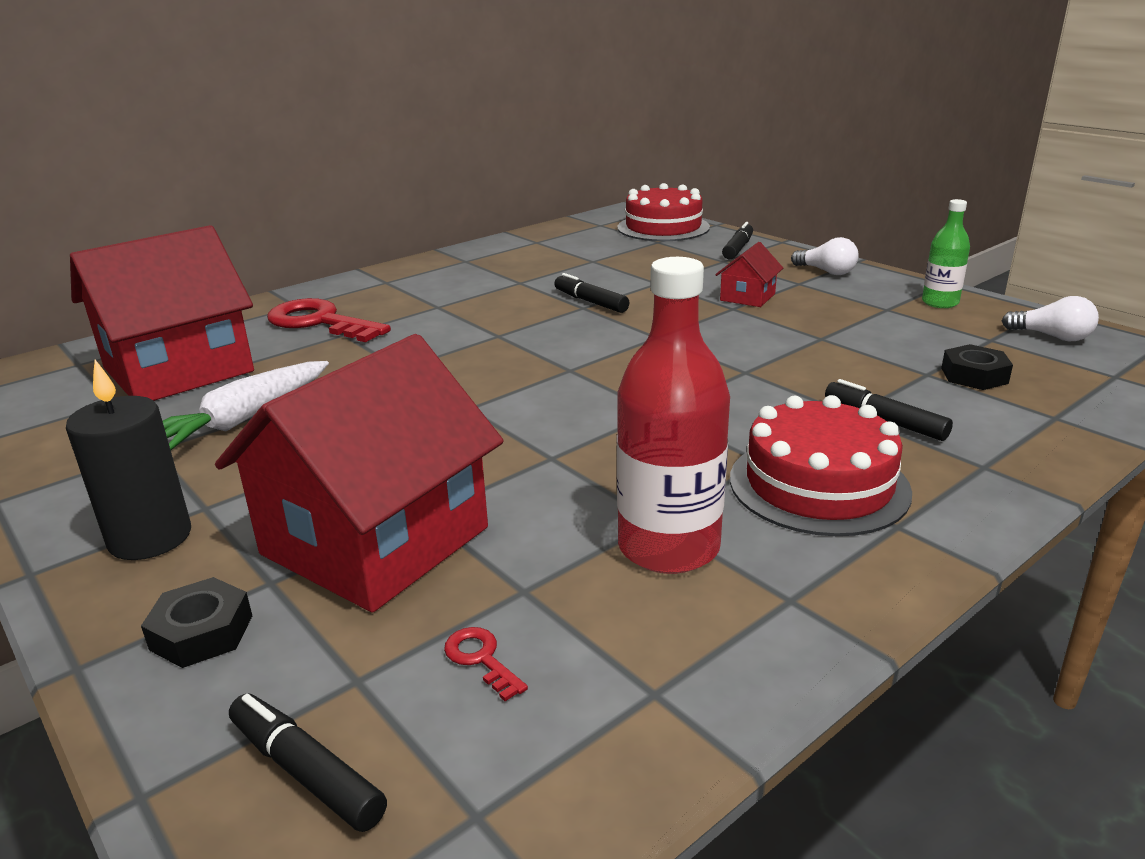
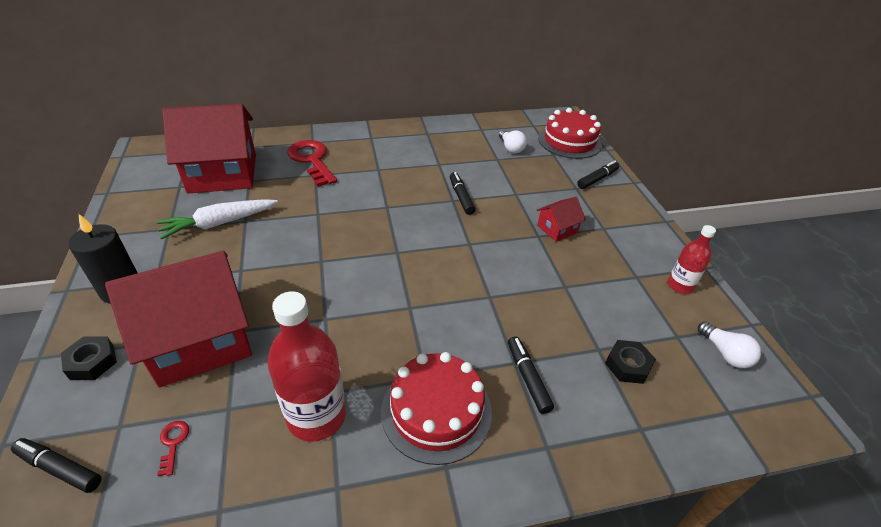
camera: 25 degrees right, 15 degrees up
black marker [229,694,387,832] -> black marker turned 45 degrees counterclockwise [11,438,102,493]
white light bulb [791,237,859,275] -> white light bulb moved to [499,130,527,153]
green bottle [922,199,970,308] -> red bottle [668,225,716,294]

